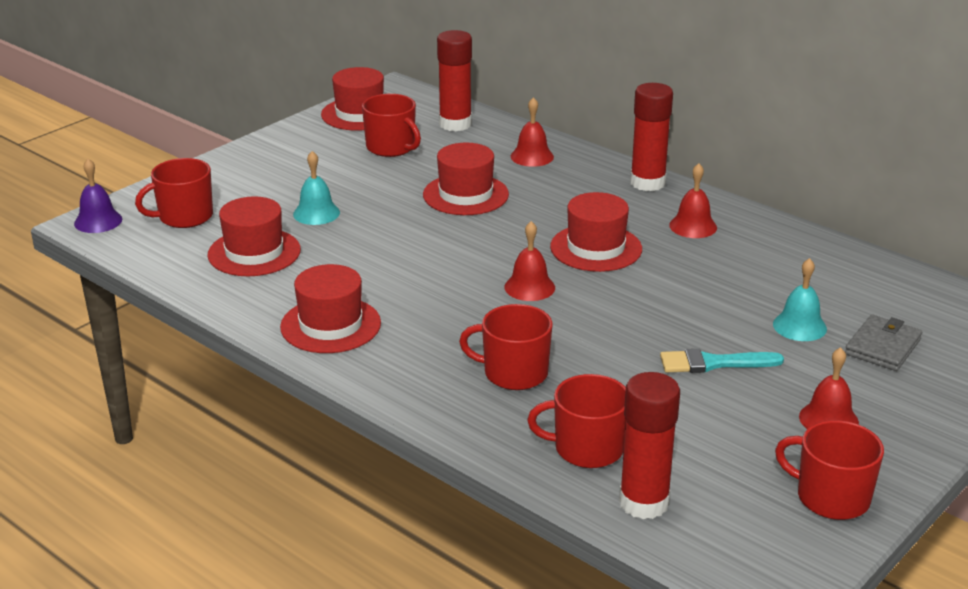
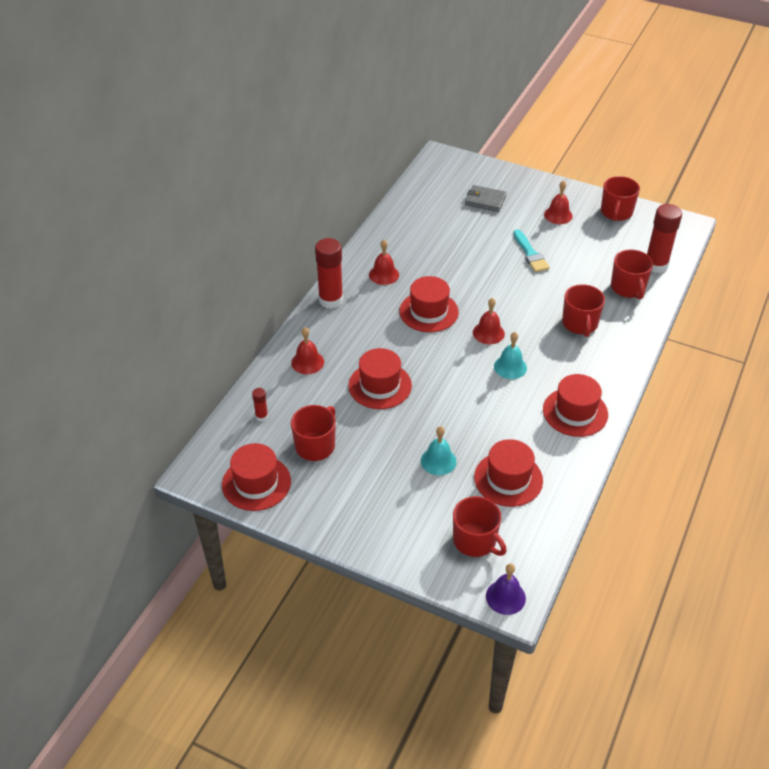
camera: 105 degrees left, 15 degrees up
red glue stick [437,30,472,131] -> red glue stick [252,388,268,421], size x0.46
turquoise bell [773,258,827,341] -> turquoise bell moved to [494,332,527,379]

